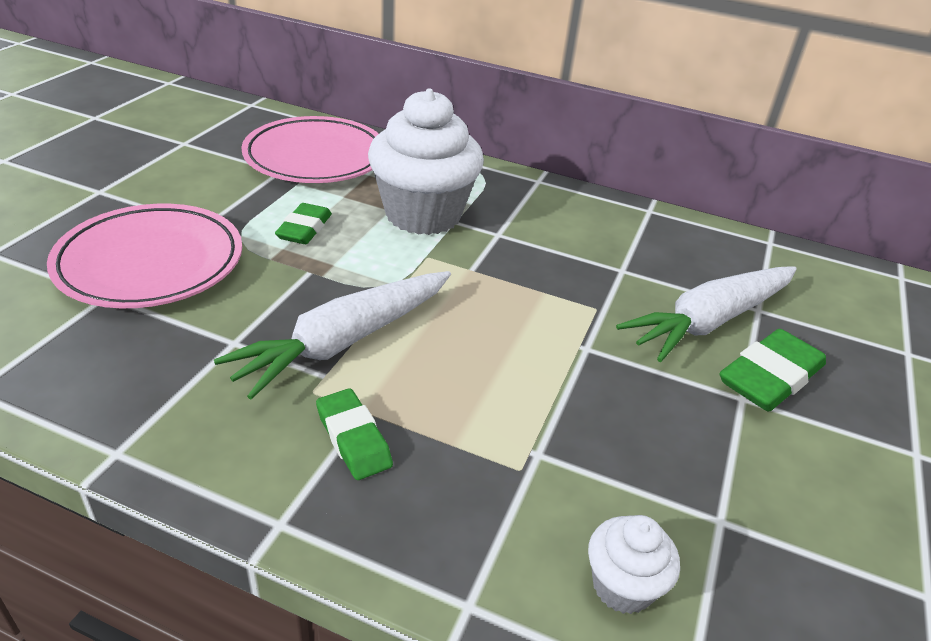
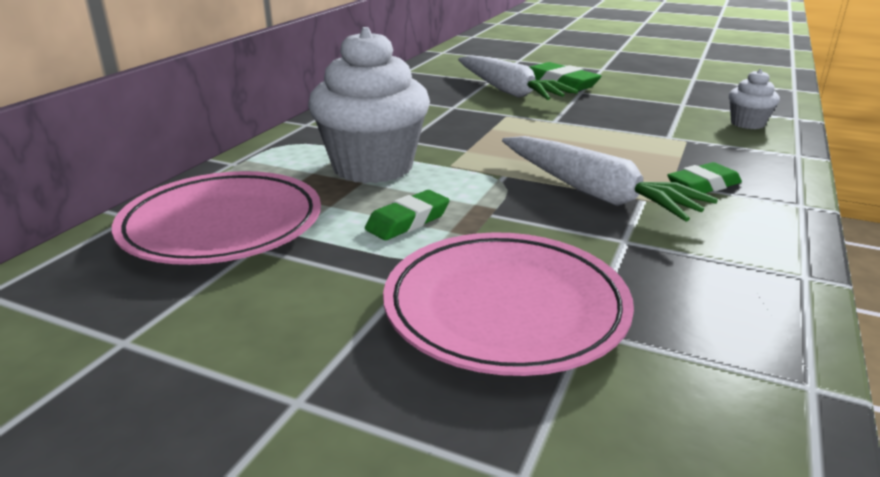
camera: 85 degrees left, 10 degrees down
green eraser [275,203,332,244] -> green eraser turned 60 degrees counterclockwise [365,190,450,240]

